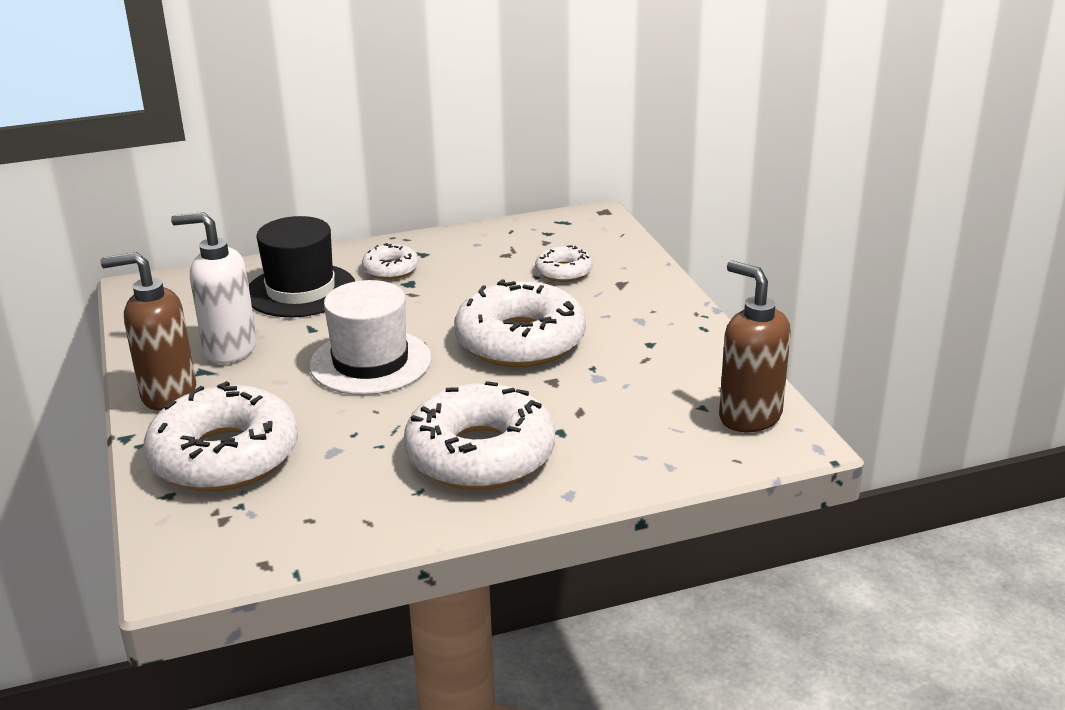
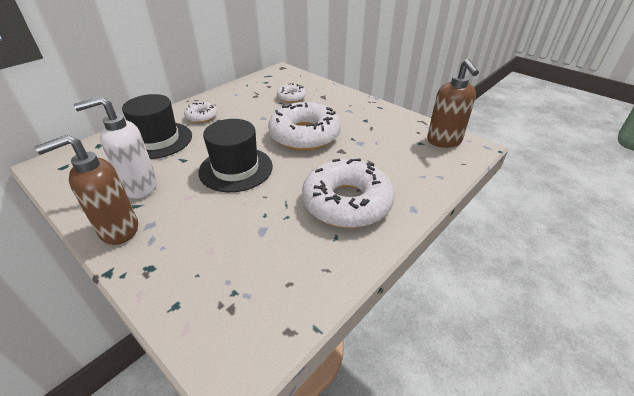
camera: 30 degrees left, 10 degrees up
white donut [144,381,298,491] -> none
white hat [309,280,431,395] -> black hat [198,119,273,192]
brown soap dispenser [719,261,791,432] -> brown soap dispenser turned 120 degrees counterclockwise [427,59,479,148]

